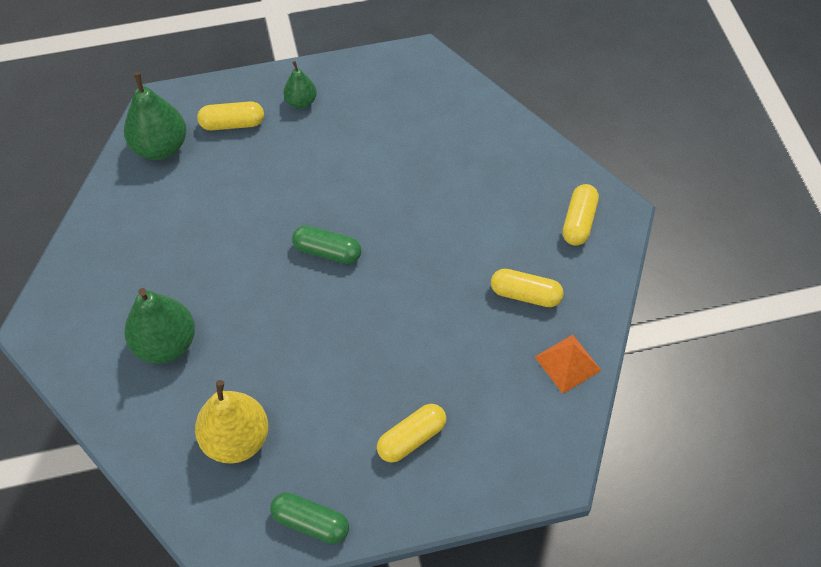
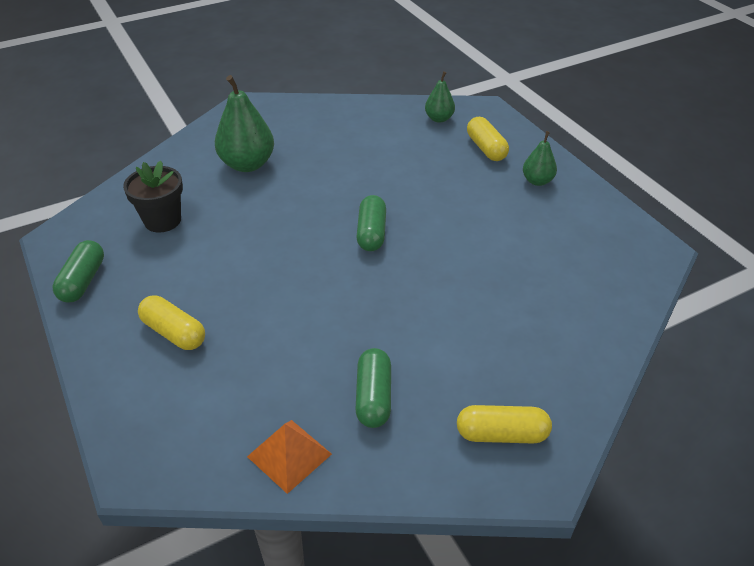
camera: 75 degrees right, 15 degrees down
green pear [124,72,186,160] -> green pear [425,71,455,123], size x0.56
yellow pear [195,380,269,464] -> black flower pot [123,161,183,232]
yellow capsule [491,269,564,307] -> green capsule [355,348,391,428]

